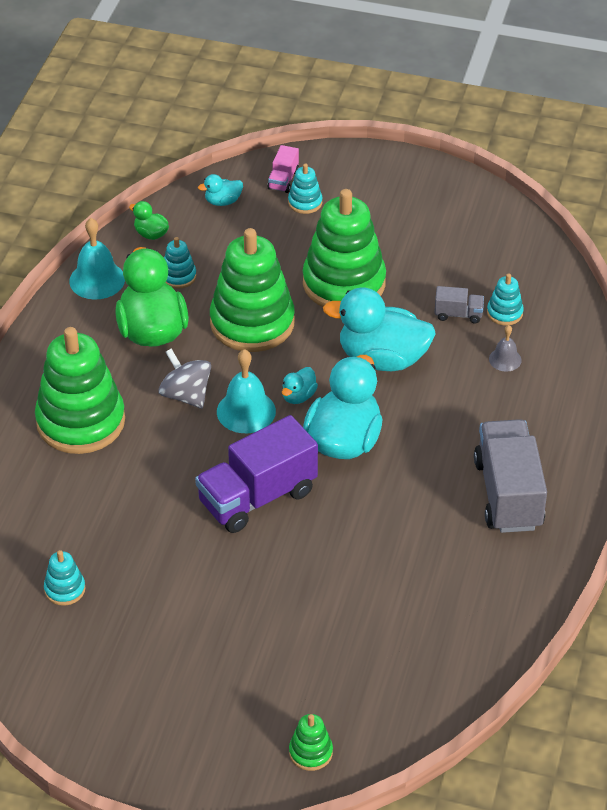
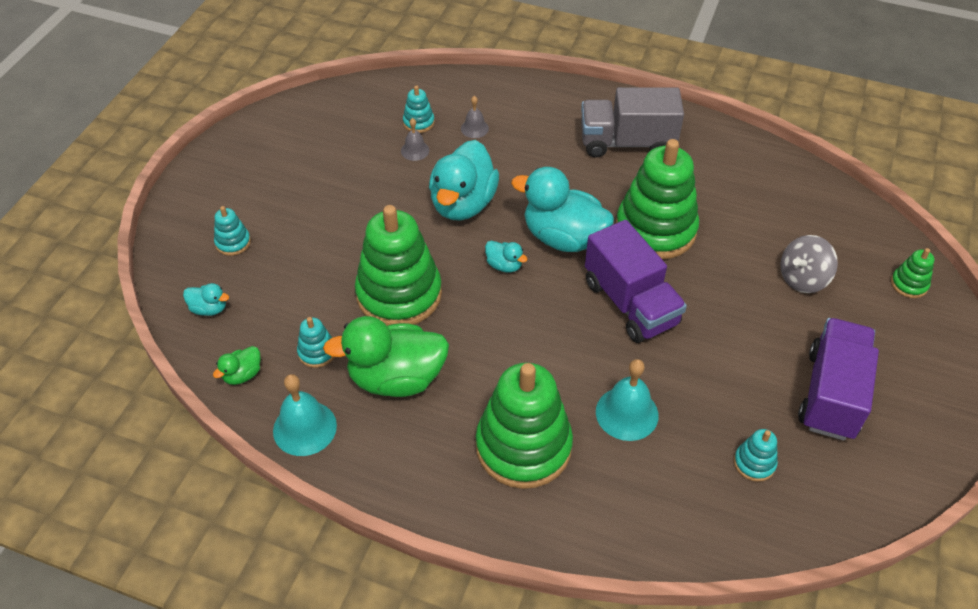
camera: 85 degrees left, 5 degrees up
grey spinning top [158,349,211,409] -> grey spinning top moved to [780,235,838,293]
turquoise duck [198,174,243,206] -> turquoise duck turned 60 degrees counterclockwise [183,283,229,316]
turquoise bell [217,349,276,433] -> turquoise bell moved to [596,359,659,441]
pink truck [267,145,299,193] -> none
green stacking toy [303,189,386,307] -> green stacking toy moved to [616,139,699,259]
grey truck [434,286,484,324] -> grey bell [401,118,429,161]
none -> purple truck [798,318,879,441]

